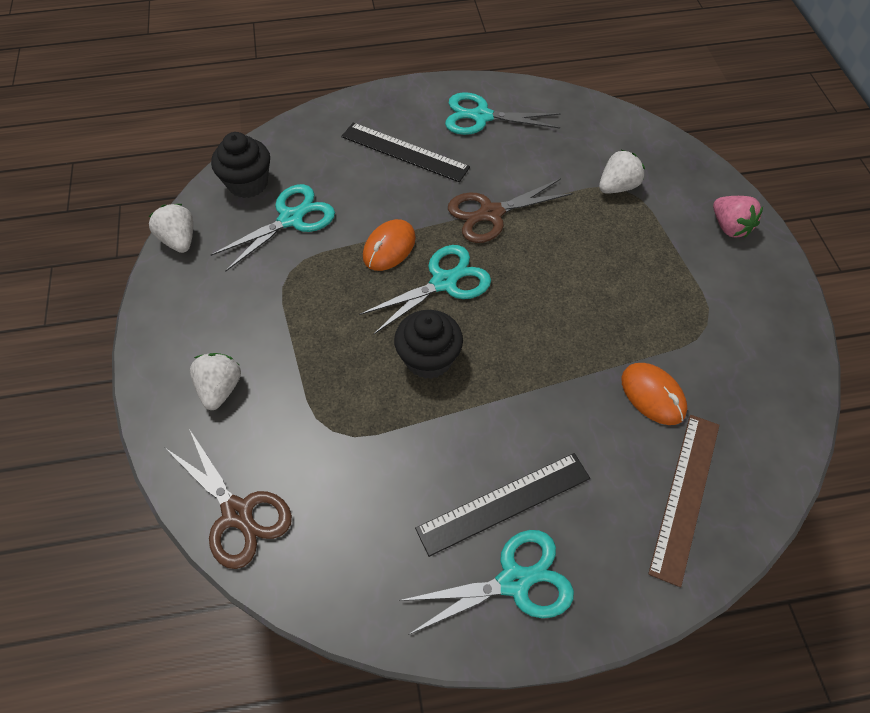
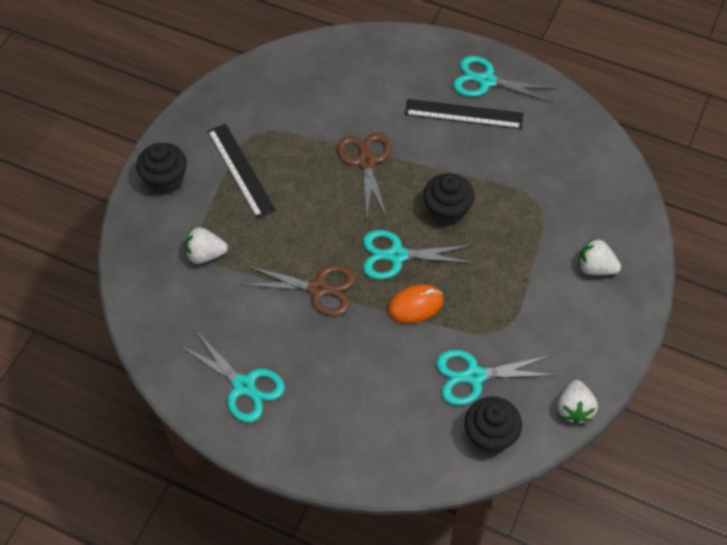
camera: 145 degrees left, 0 degrees up
brown scissors [164,430,292,569] -> brown scissors moved to [337,133,391,221]
white strawberry [190,353,241,410] -> white strawberry turned 75 degrees clockwise [578,239,621,275]
black ruler [341,122,470,182] -> black ruler moved to [207,124,276,219]
orange mouse [621,363,687,425] -> none
brown ruler [648,415,719,587] -> none
pink strawberry [713,196,763,238] -> black cupcake [136,143,187,194]

